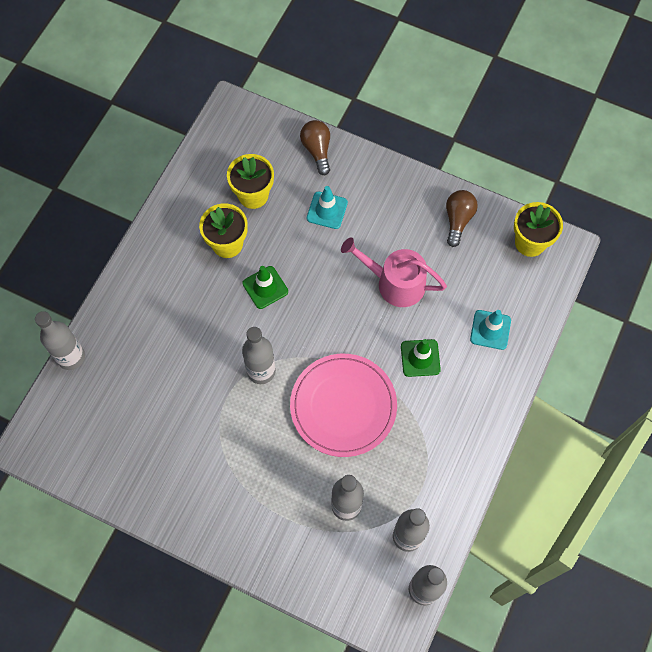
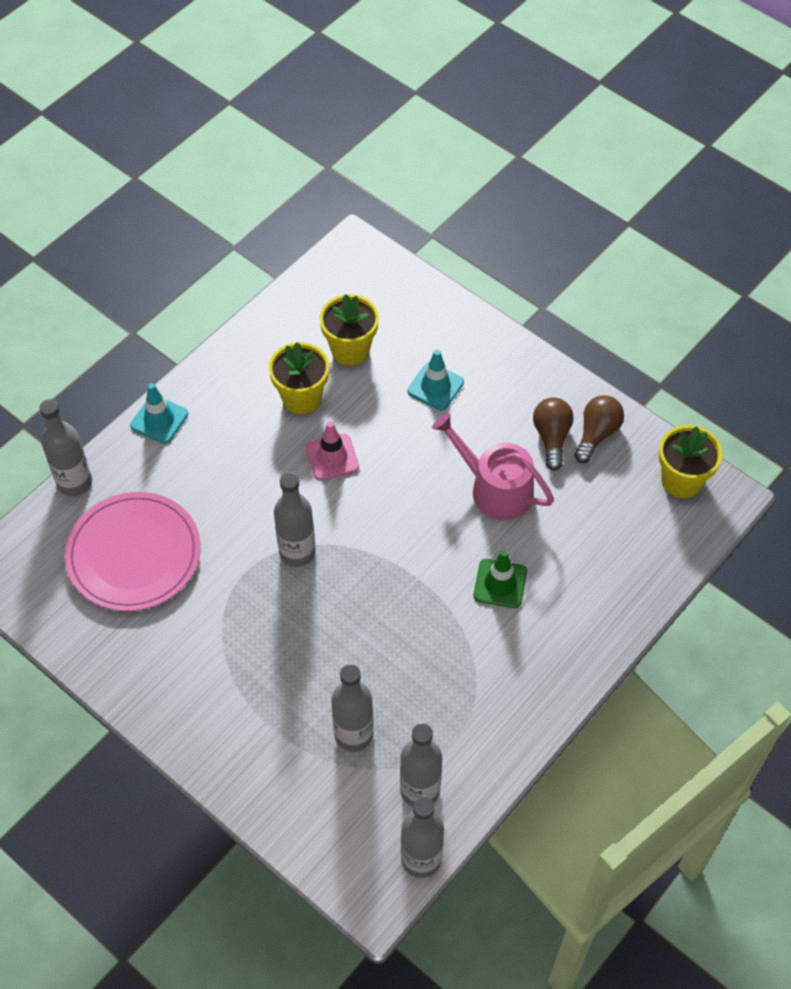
camera: 15 degrees right, 10 degrees down
green traffic cone [242,266,288,309] -> pink traffic cone [306,422,359,481]
pink plate [290,354,397,457] -> pink plate moved to [65,492,201,611]
brown light bulb [300,120,330,175] -> brown light bulb moved to [533,397,573,471]
turquoise traffic cone [470,310,511,350] -> turquoise traffic cone moved to [130,383,188,444]

